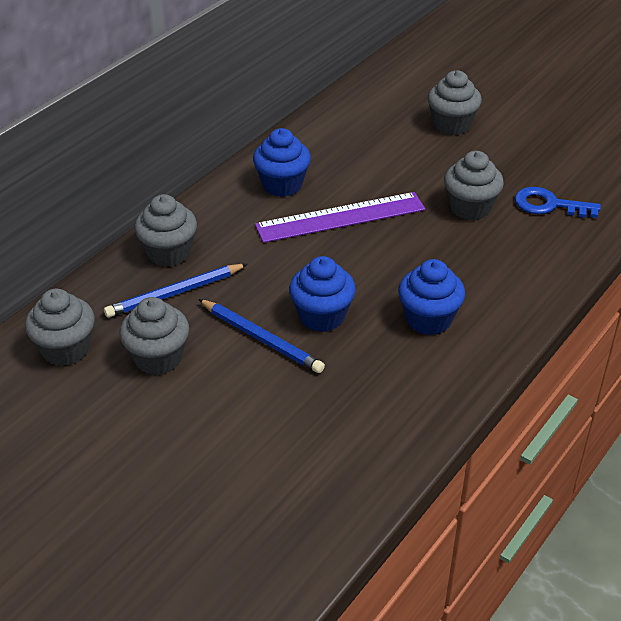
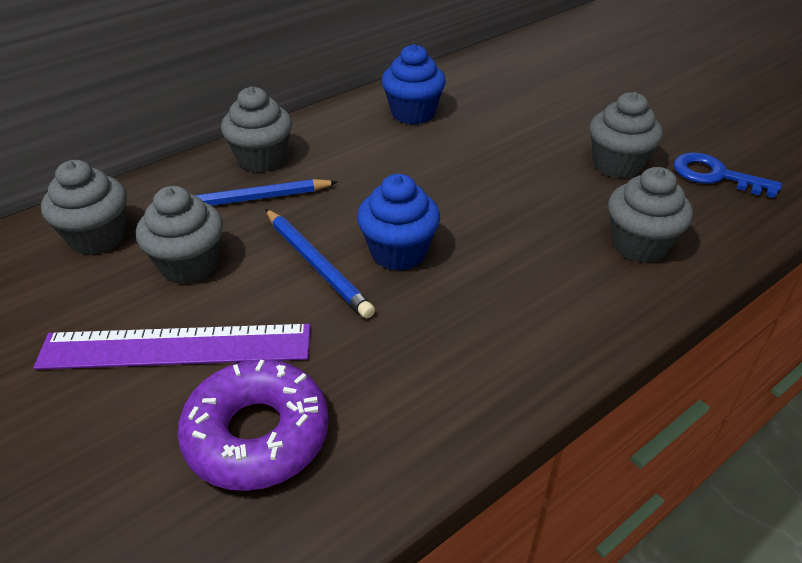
camera: 15 degrees right, 0 degrees up
purple ruler [255,192,425,243] -> purple ruler moved to [33,324,310,370]
blue cupcake [398,259,465,335] -> none
grey cupcake [428,70,482,135] -> grey cupcake moved to [608,167,693,263]
none -> purple donut [177,359,329,491]

